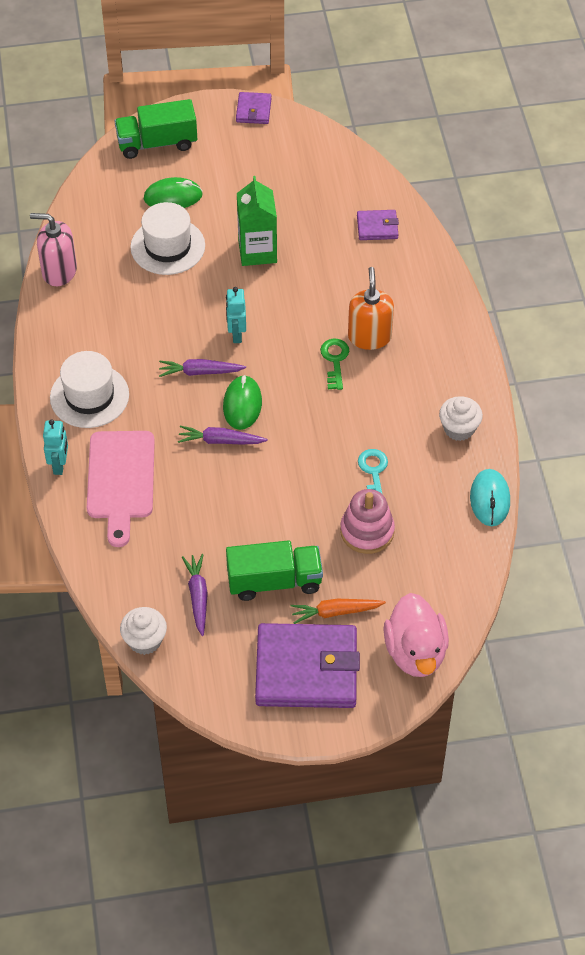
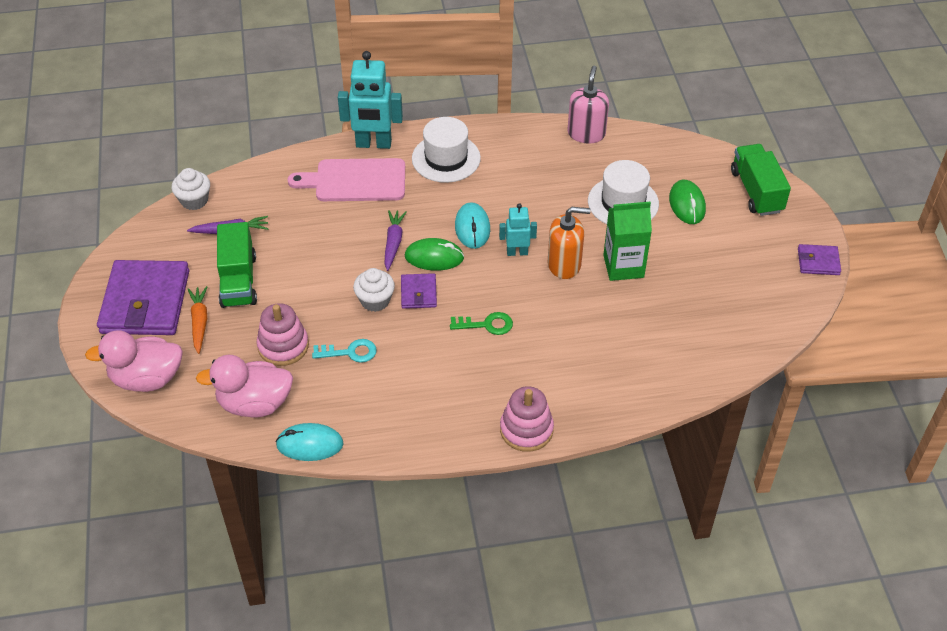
camera: 90 degrees right, 5 degrees down
turquoise robot [43,419,68,475] -> turquoise robot [338,51,403,149], size x1.80
purple carrot [159,359,246,377] -> turquoise mouse [455,202,490,249]
orange soap dispenser [348,267,394,350] -> orange soap dispenser moved to [548,207,591,279]
purple wallet [357,210,399,240] -> purple wallet moved to [401,273,437,309]
white cupcake [439,396,483,441] -> white cupcake moved to [353,268,395,312]
none -> pink duck [196,355,293,418]
none -> pink stacking toy [500,386,554,452]

